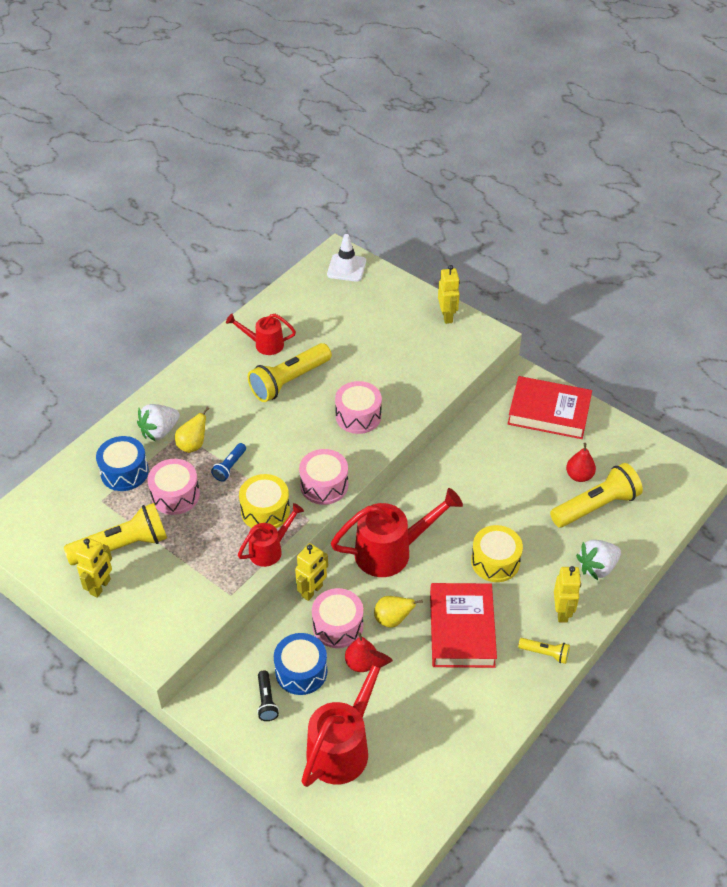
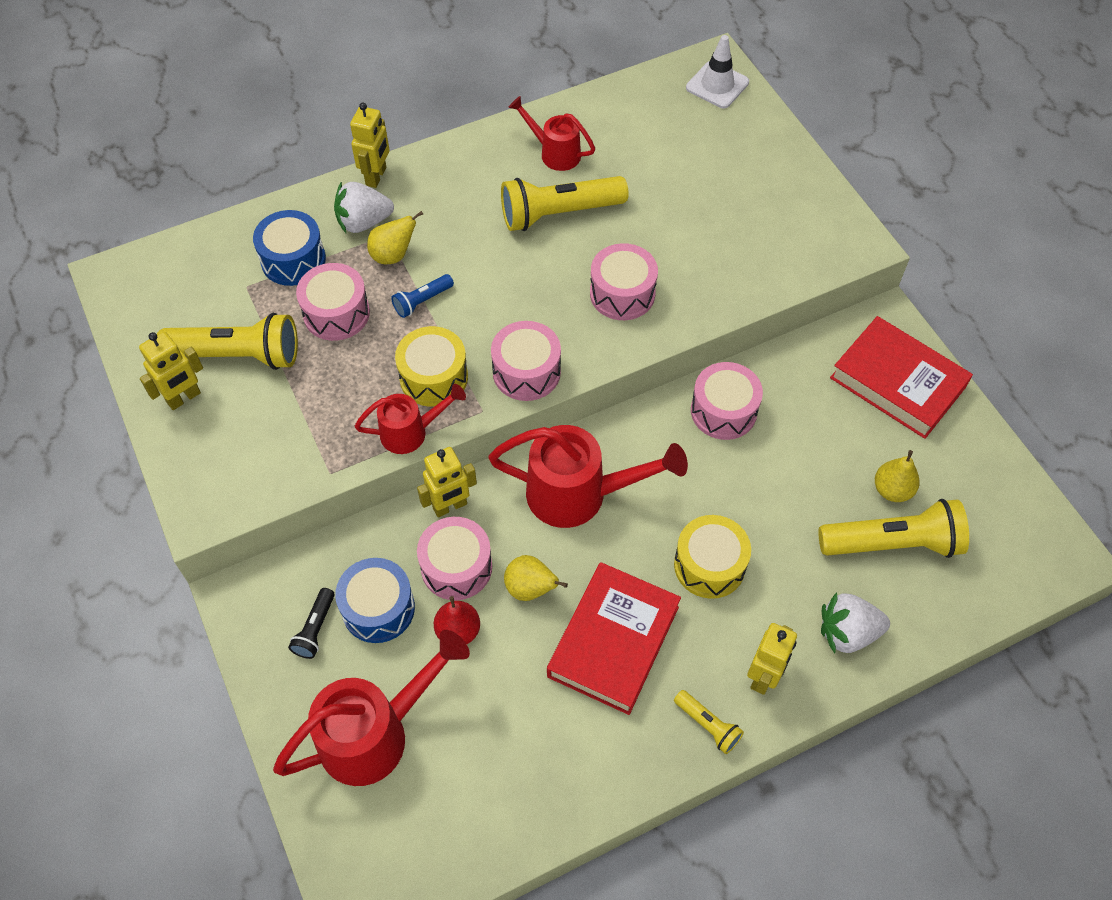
camera: 25 degrees right, 10 degrees up
yellow robot [438,265,460,324] -> yellow robot moved to [350,103,389,188]
red pear [566,443,596,482] -> yellow pear [875,450,920,502]
none -> pink drum [691,362,763,440]

